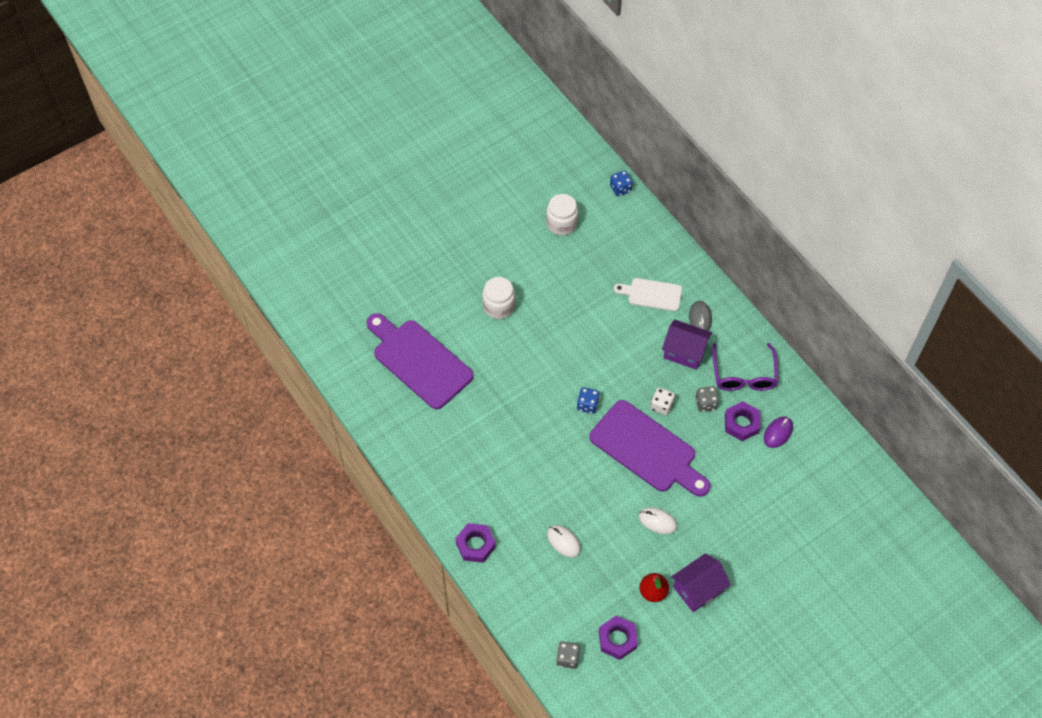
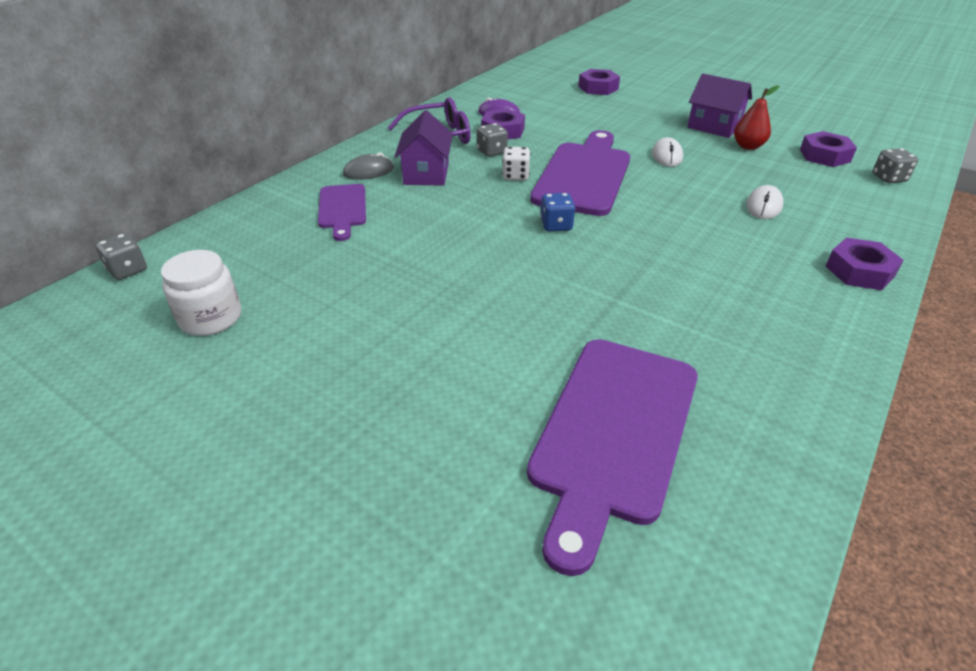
camera: 110 degrees left, 20 degrees down
white jar [482,277,515,319] -> none
blue dice [610,170,633,196] -> grey dice [95,233,147,280]
white cutting board [614,278,682,311] -> purple cutting board [318,184,366,241]
none -> purple nut [578,69,620,95]

